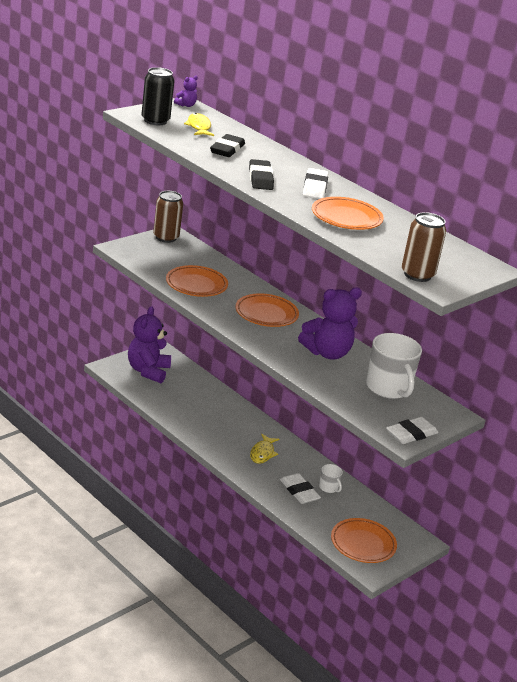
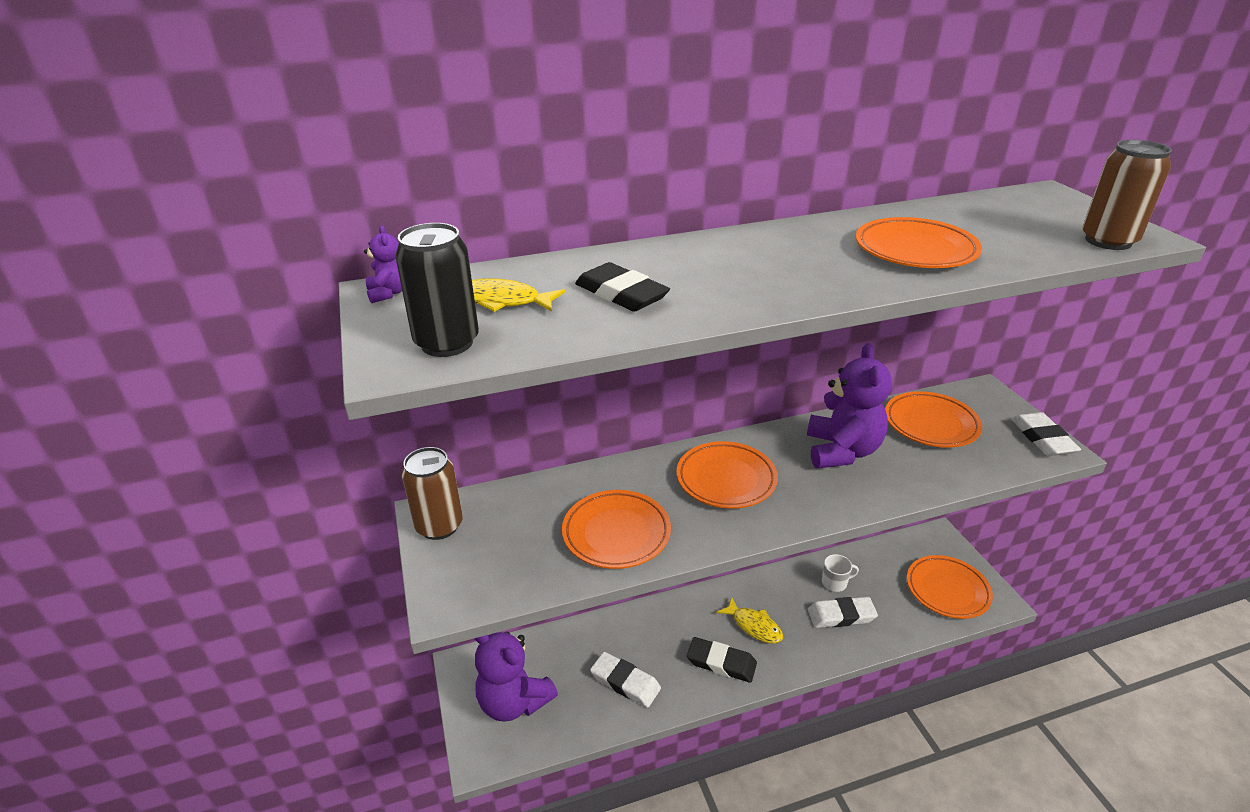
camera: 60 degrees left, 5 degrees up
black eraser [249,159,274,190] -> black eraser moved to [687,637,757,683]
white eraser [303,168,328,199] -> white eraser moved to [590,652,661,707]
white mug [366,333,422,399] -> orange plate [885,391,982,448]

